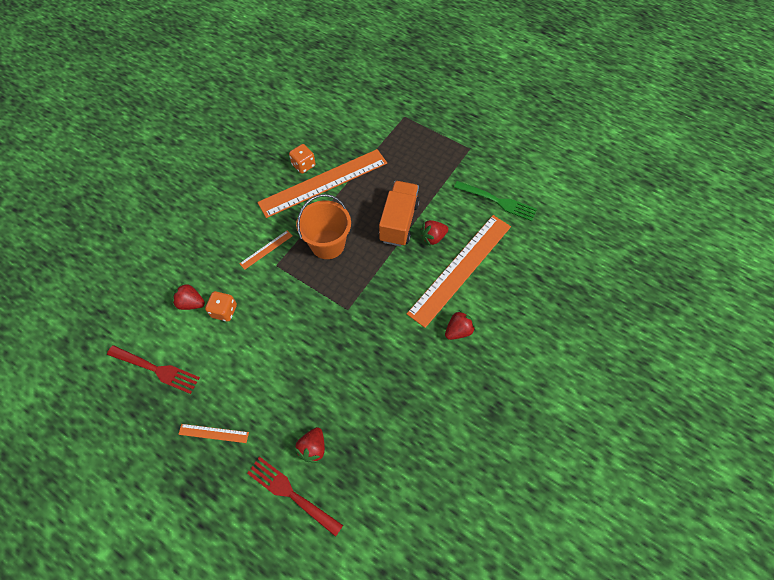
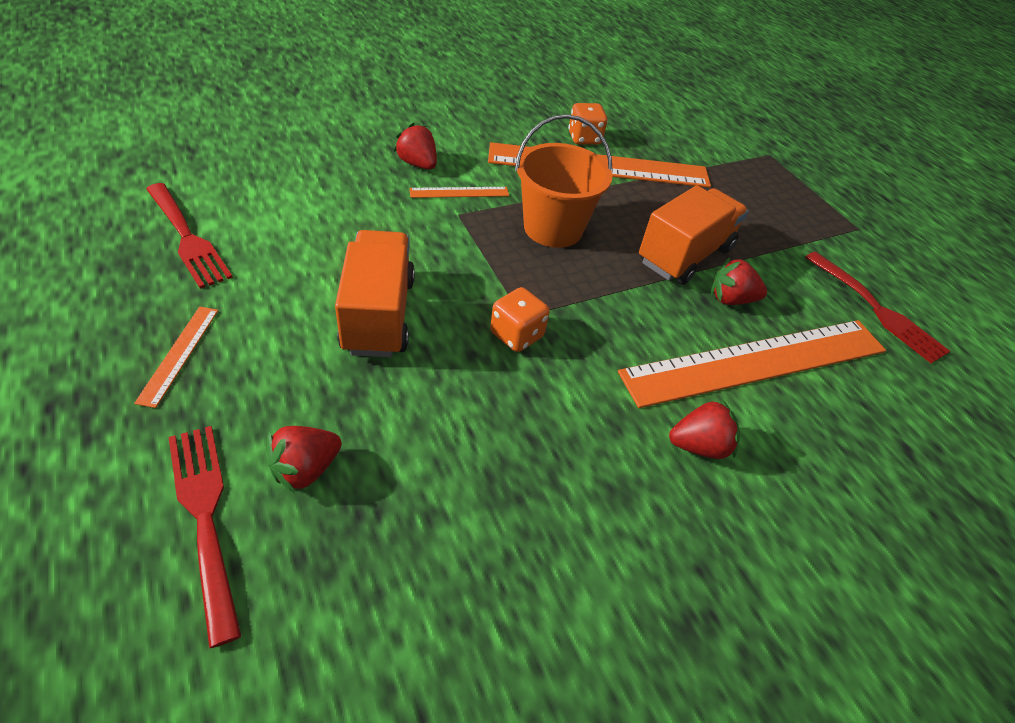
camera: 25 degrees right, 15 degrees down
red strawberry [172,283,205,310] -> red strawberry moved to [394,123,437,170]
orange ruler [178,424,249,443] -> orange ruler turned 60 degrees clockwise [134,306,218,408]
orange dice [205,291,237,321] -> orange dice moved to [490,287,550,352]
green fork [454,181,537,221] -> red fork [805,252,950,364]
none -> orange truck [335,230,415,357]

